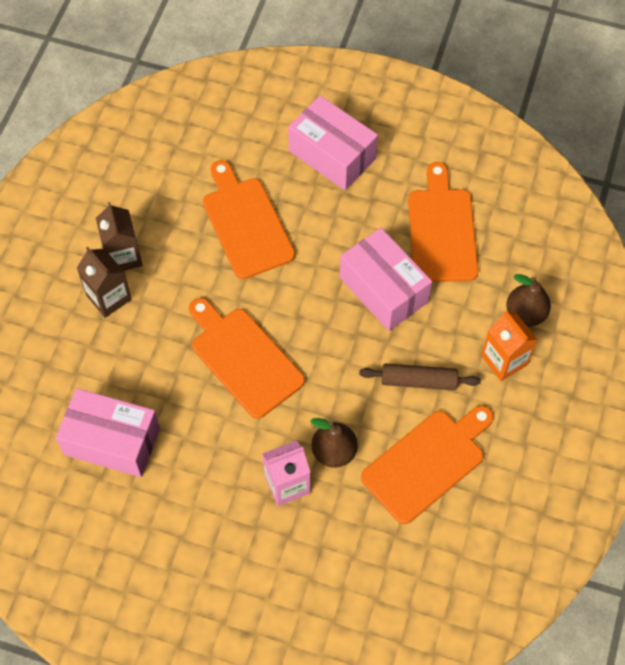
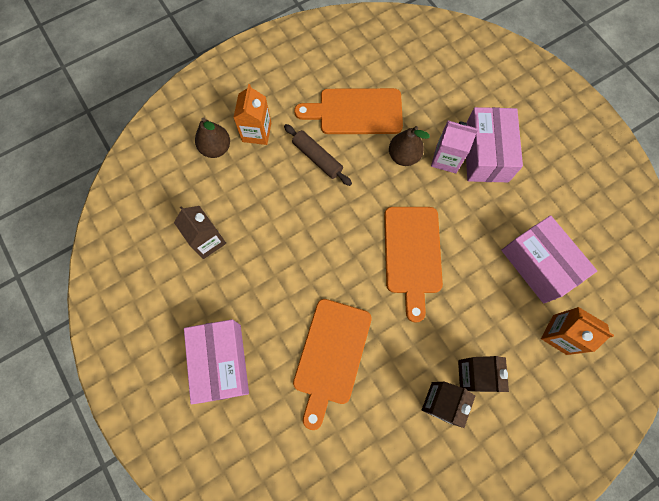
camera: 140 degrees left, 10 degrees up
pink box [340,228,432,331] -> pink box moved to [466,107,523,182]
orange cutting board [408,162,479,282] -> brown carton [174,206,226,259]
none -> orange carton [541,307,614,355]

